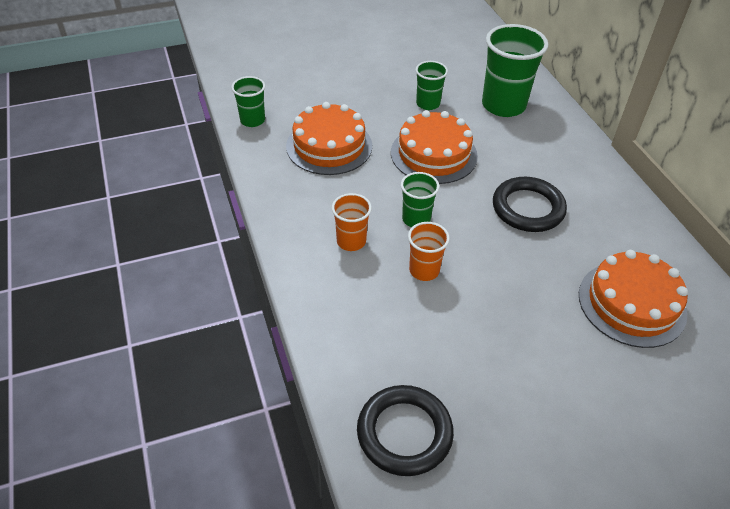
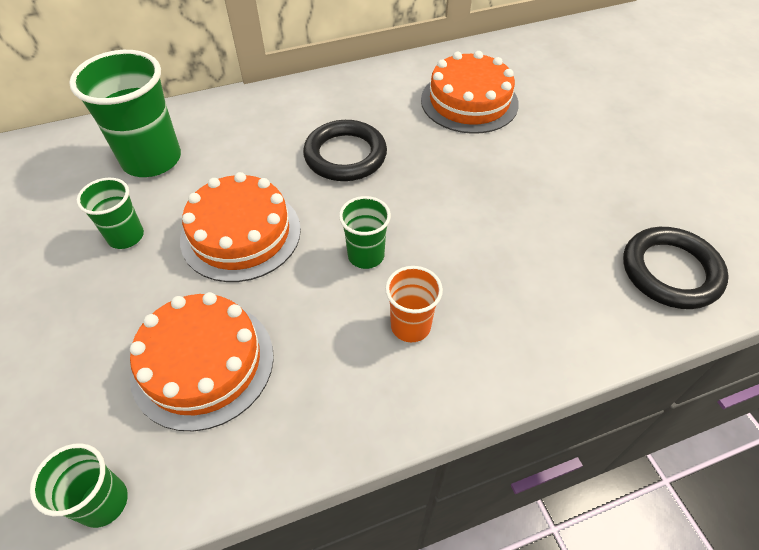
camera: 90 degrees left, 5 degrees up
orange cup [408,222,450,281] -> none

